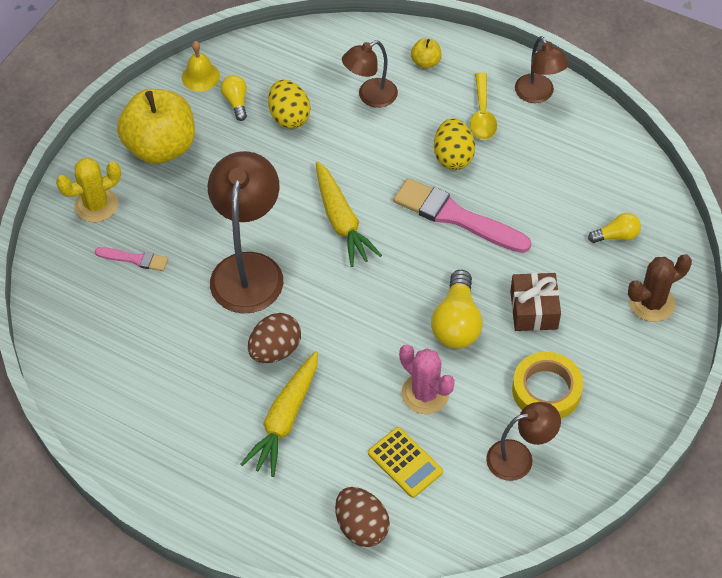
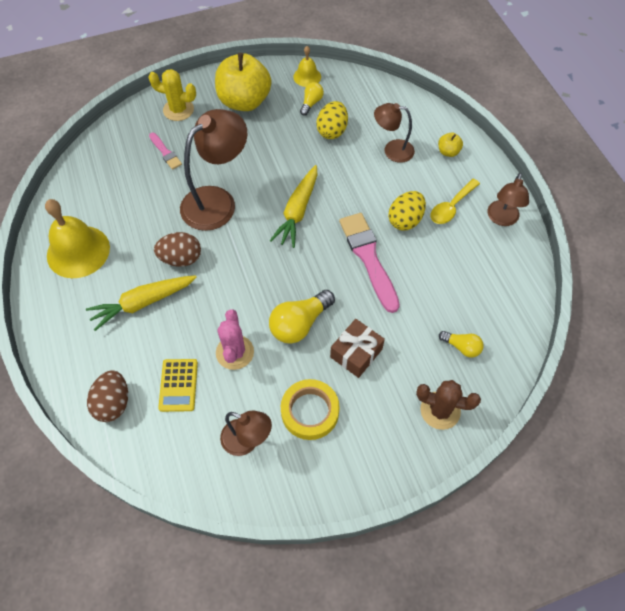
camera: 40 degrees right, 5 degrees up
none -> yellow bell [45,199,110,278]

